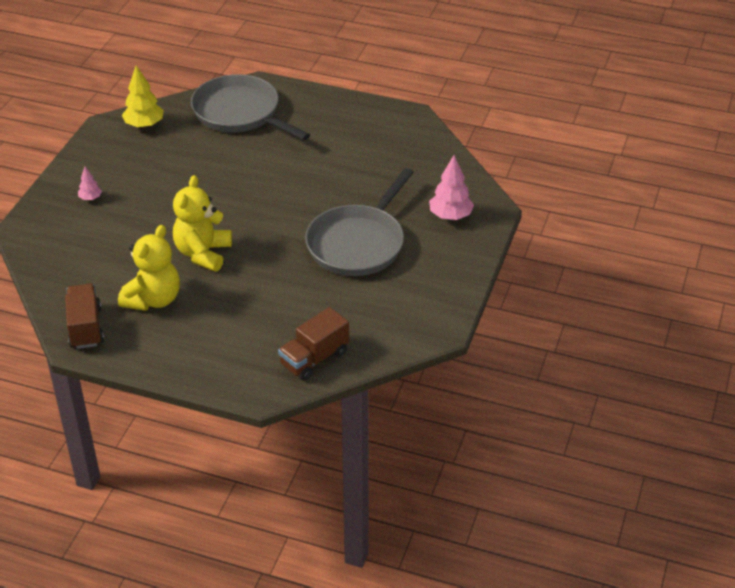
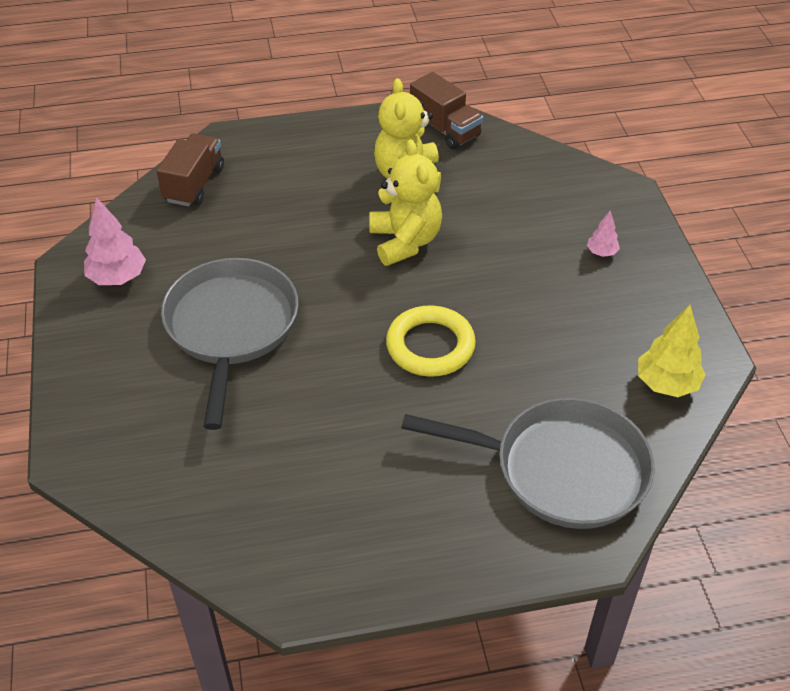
camera: 150 degrees right, 5 degrees up
pink tree [429,155,474,220] -> pink tree moved to [84,197,146,285]
none -> yellow ring [386,305,476,377]

